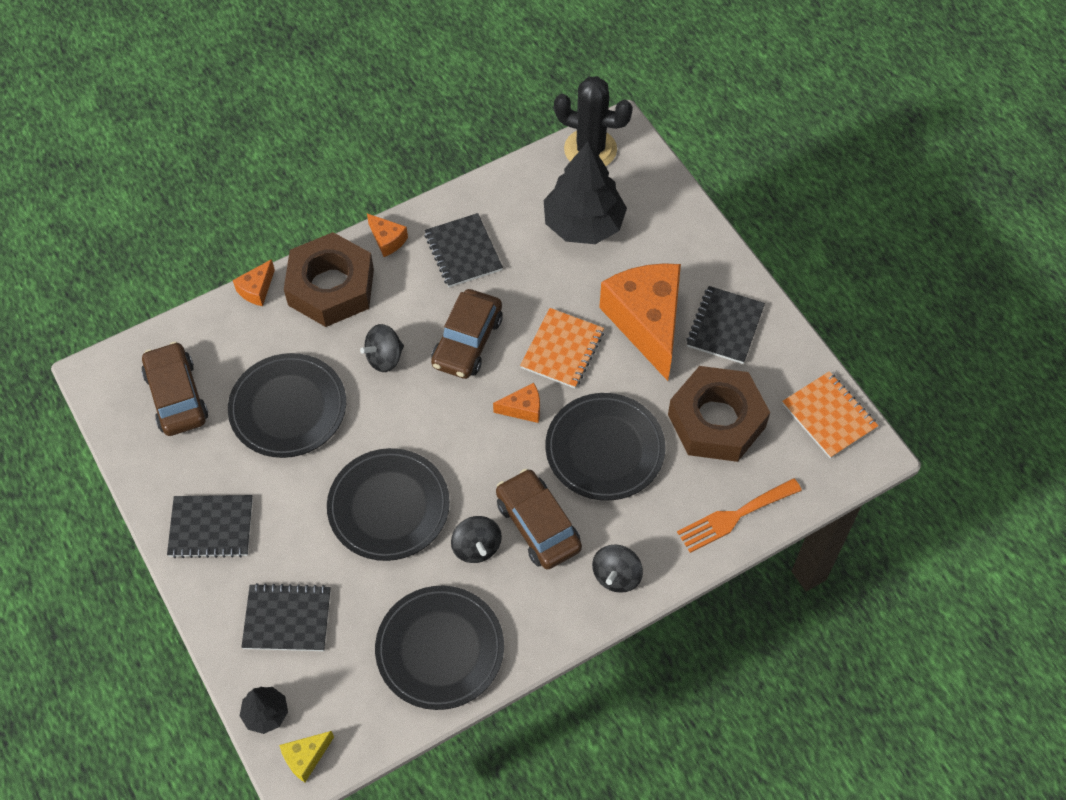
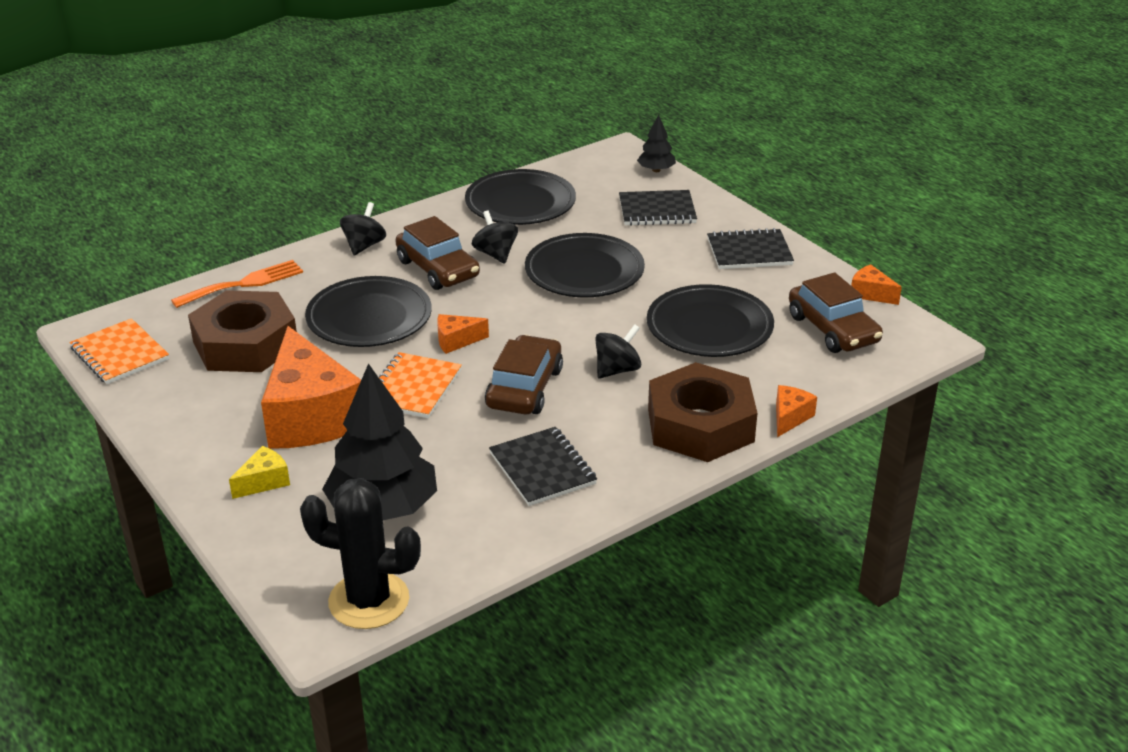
camera: 175 degrees right, 25 degrees down
yellow cheese [279,731,334,782] -> yellow cheese moved to [229,446,290,499]
orange cheese [367,214,408,257] -> orange cheese moved to [851,264,902,305]
black notebook [686,286,765,364] -> none

